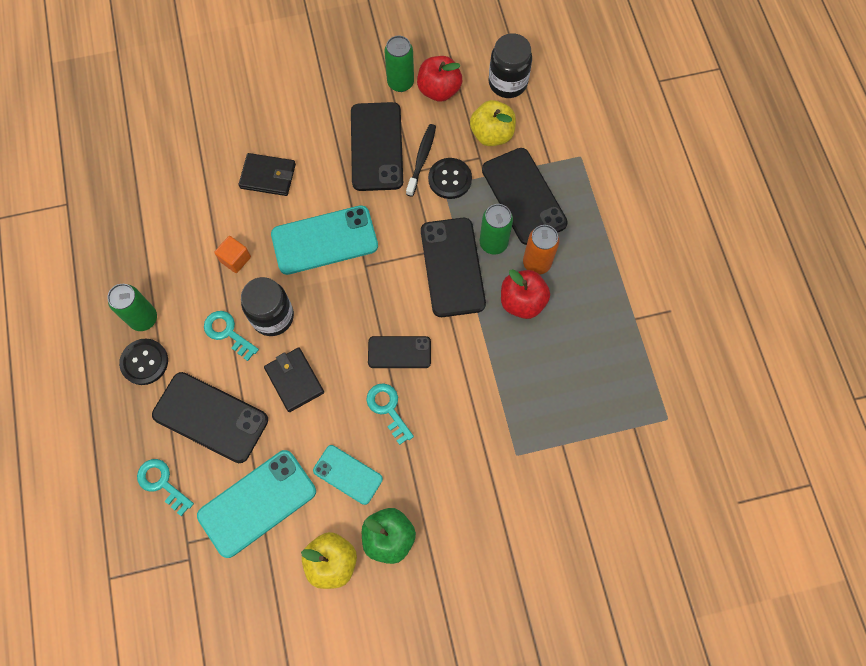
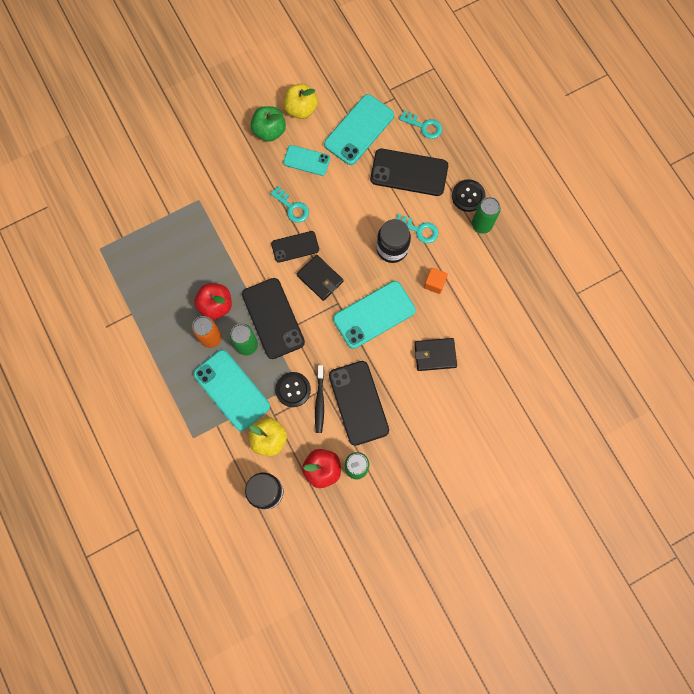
camera: 165 degrees right, 5 degrees up
black wallet [264,347,324,412] -> black wallet moved to [297,255,344,301]
black phone [482,148,568,245] -> turquoise phone [193,350,270,431]

